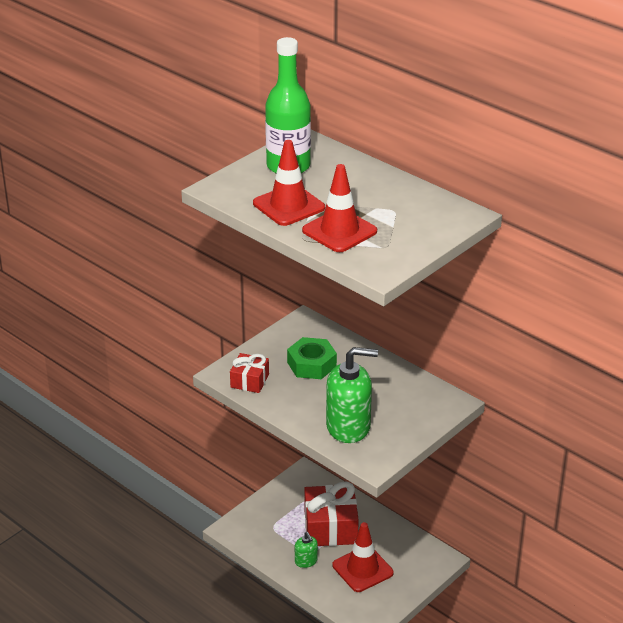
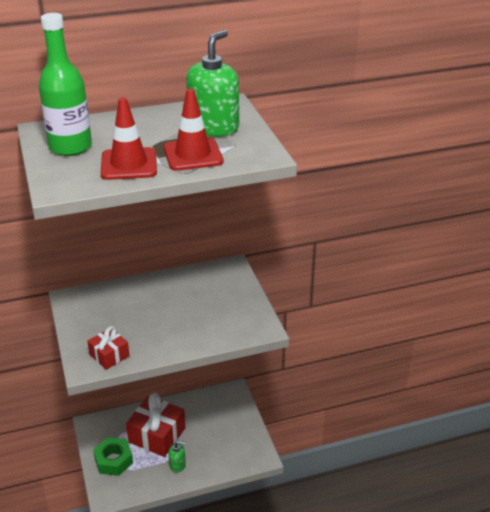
camera: 60 degrees left, 0 degrees up
green nut [287,337,337,379] -> green nut moved to [93,437,133,476]
green soap dispenser [326,347,378,443] -> green soap dispenser moved to [186,30,239,137]
red traffic cone [333,522,394,592] -> none

